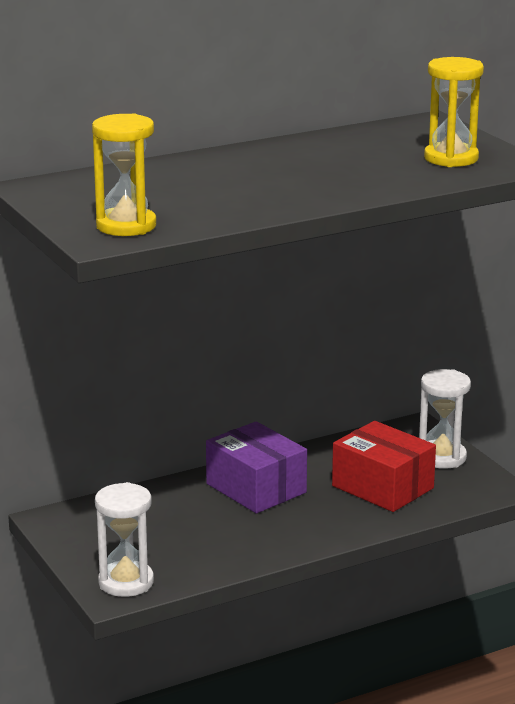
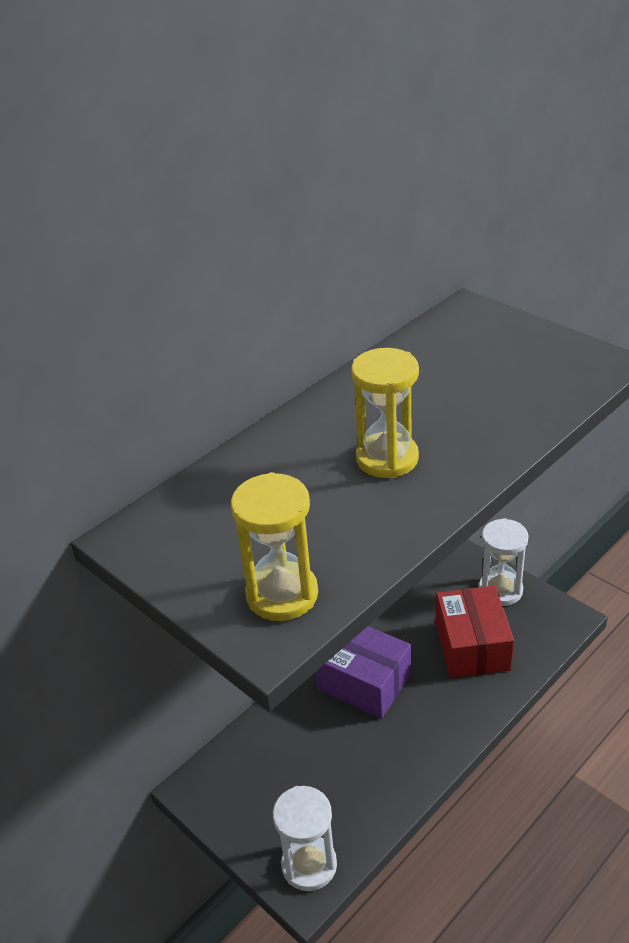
camera: 15 degrees left, 15 degrees up
red box [332,421,436,512] -> red box turned 60 degrees clockwise [436,586,514,678]
yellow hourglass [424,57,484,167] -> yellow hourglass moved to [351,348,419,479]

